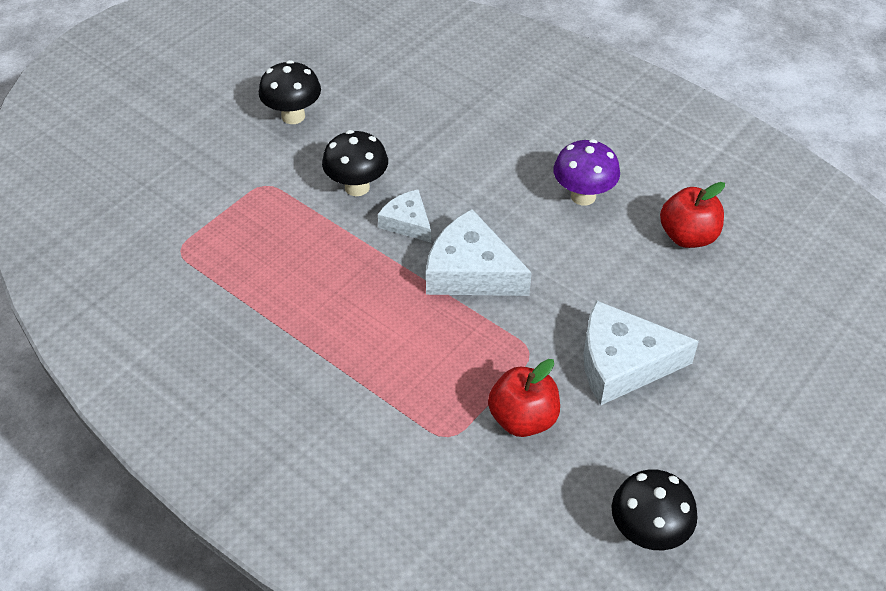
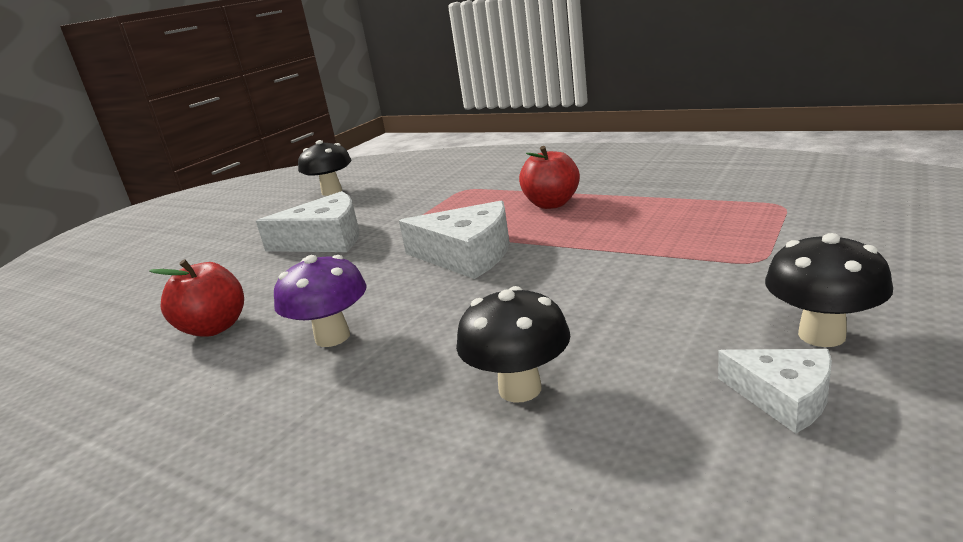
camera: 175 degrees right, 25 degrees down
black mushroom [322,130,388,196] -> black mushroom moved to [456,286,571,403]
white cheese [378,190,431,242] -> white cheese moved to [718,349,832,434]
red apple [488,359,560,437] -> red apple moved to [519,146,580,209]

